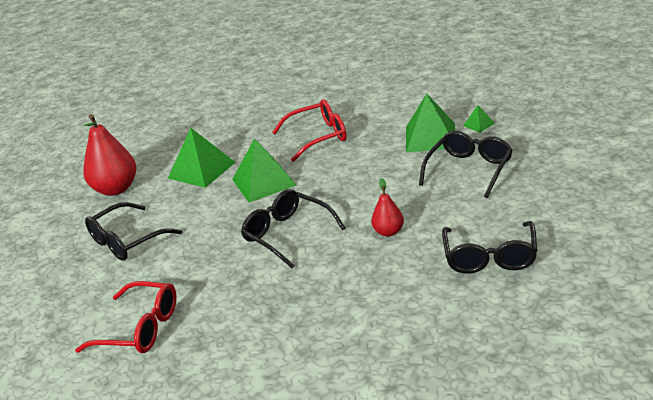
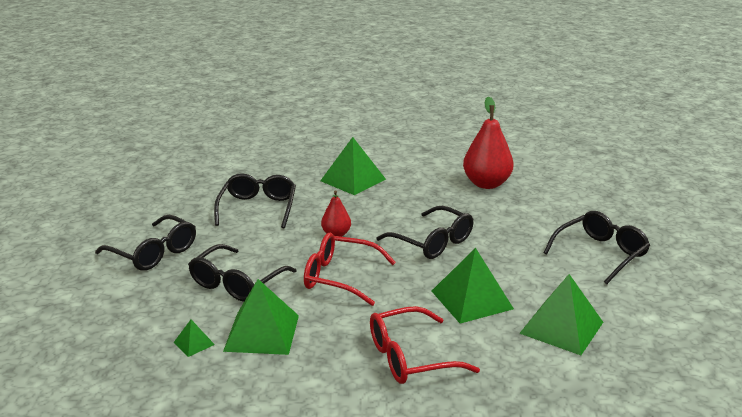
camera: 175 degrees right, 5 degrees down
red glasses [75,281,177,353] -> red glasses moved to [304,233,396,306]
red pear [83,114,136,196] -> red pear moved to [463,96,514,189]
none -> black glasses [95,215,196,271]
none -> green pyramid [320,137,386,195]

